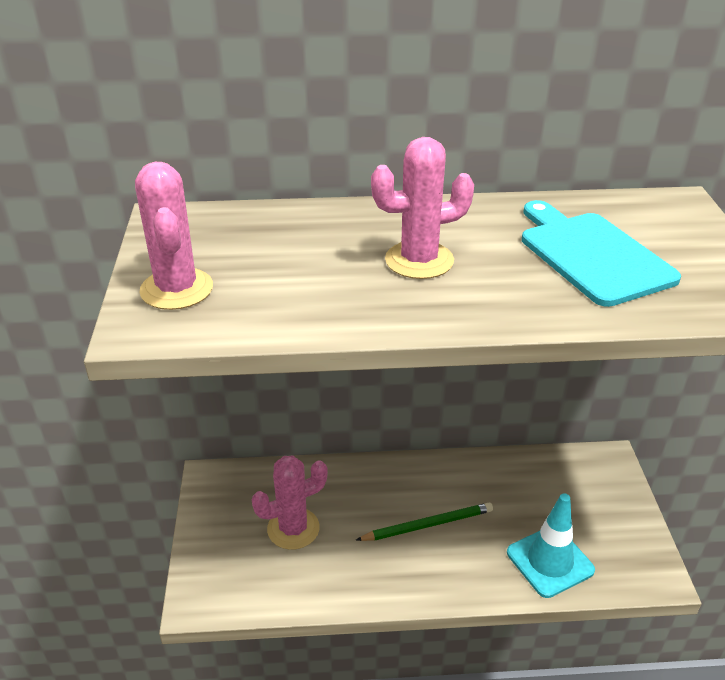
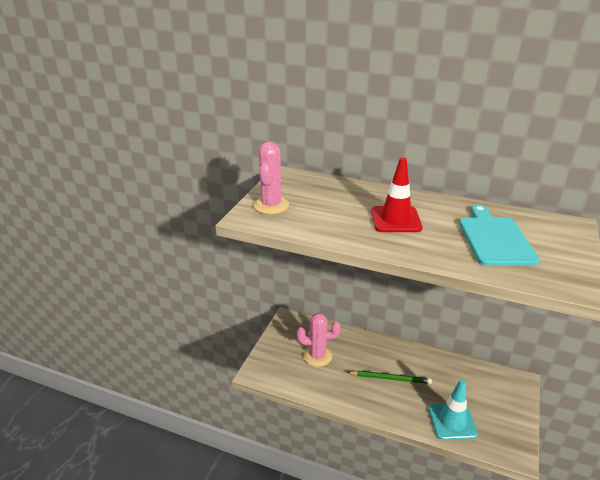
camera: 25 degrees right, 5 degrees down
pink cactus [371,137,474,279] -> red traffic cone [371,157,423,232]

